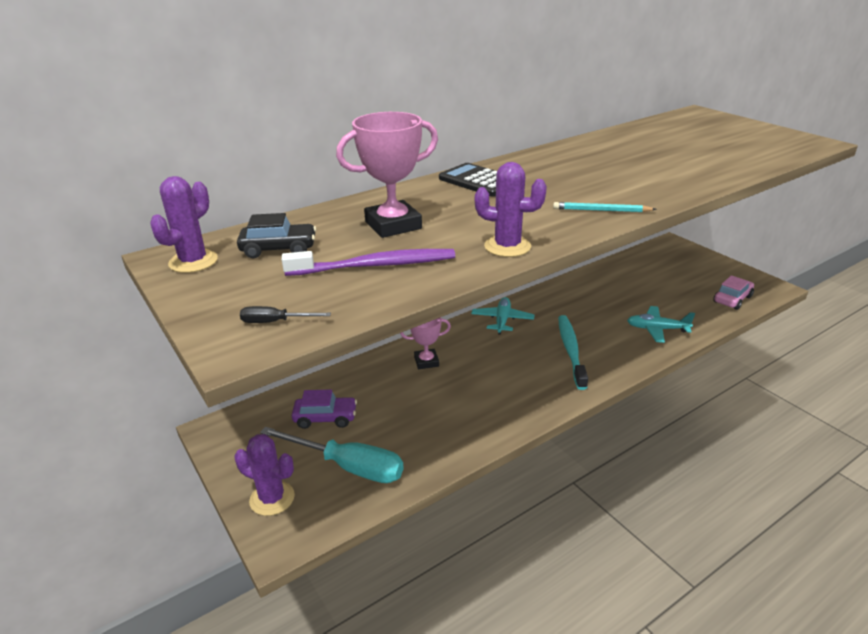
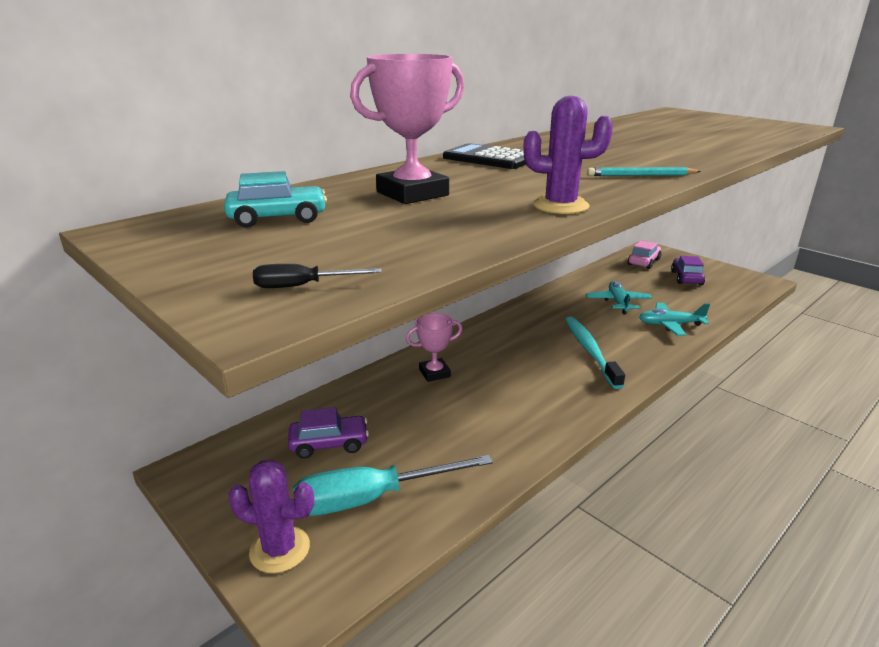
camera: 10 degrees left, 5 degrees down
purple cactus [150,176,218,273] -> none
black car [237,213,316,258] -> turquoise car [224,171,327,228]
turquoise screwdriver [260,427,404,483] -> turquoise screwdriver turned 150 degrees clockwise [293,455,493,516]
purple toothbrush [282,249,455,276] -> none
turquoise plane [471,297,535,335] -> turquoise plane moved to [586,281,652,314]
pink car [713,275,754,310] -> pink car moved to [628,240,662,269]
none -> purple car [671,256,705,285]

